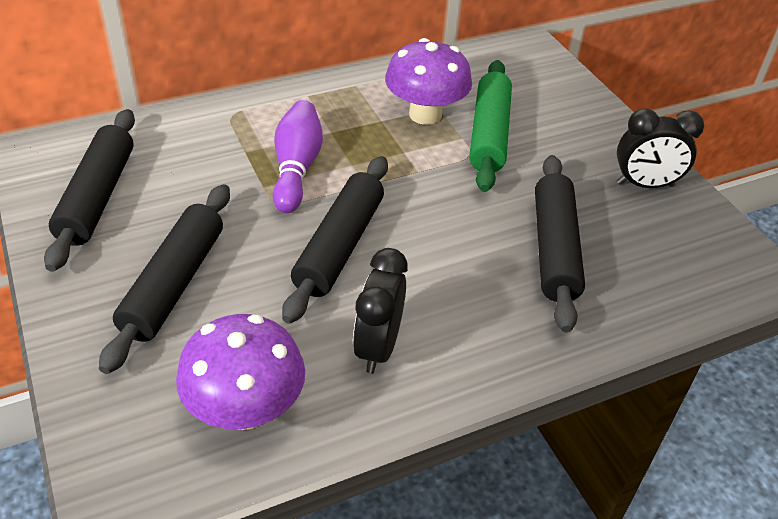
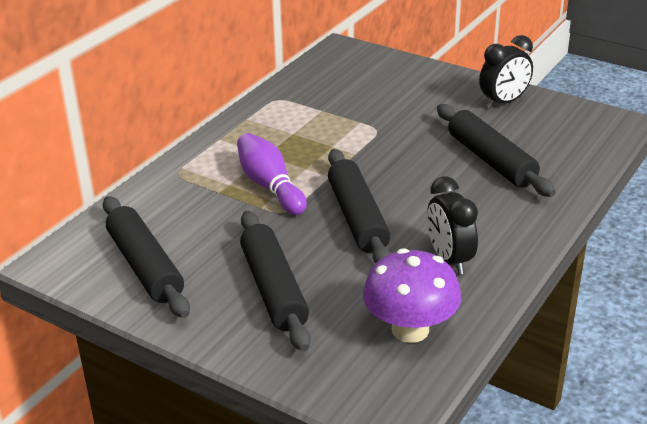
camera: 30 degrees left, 10 degrees down
purple mushroom [385,38,472,125] -> none
green rolling pin [469,60,512,192] -> none

